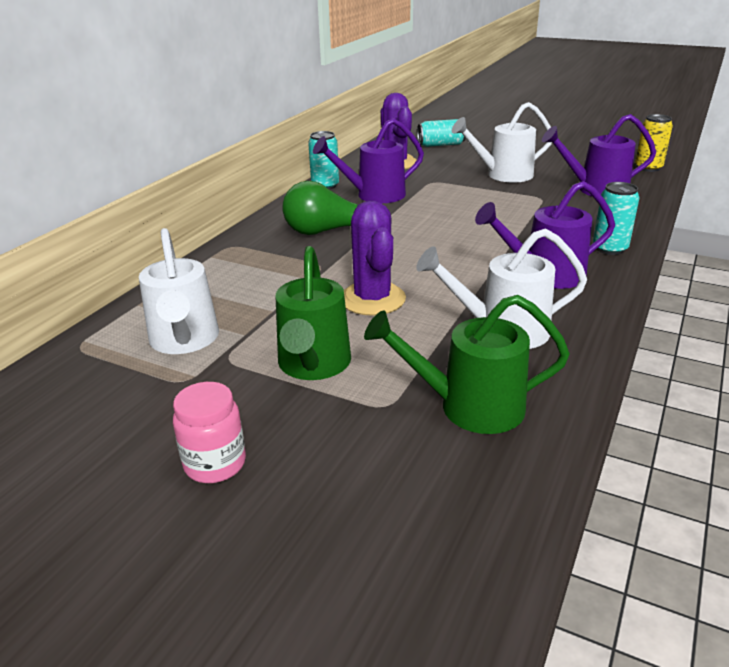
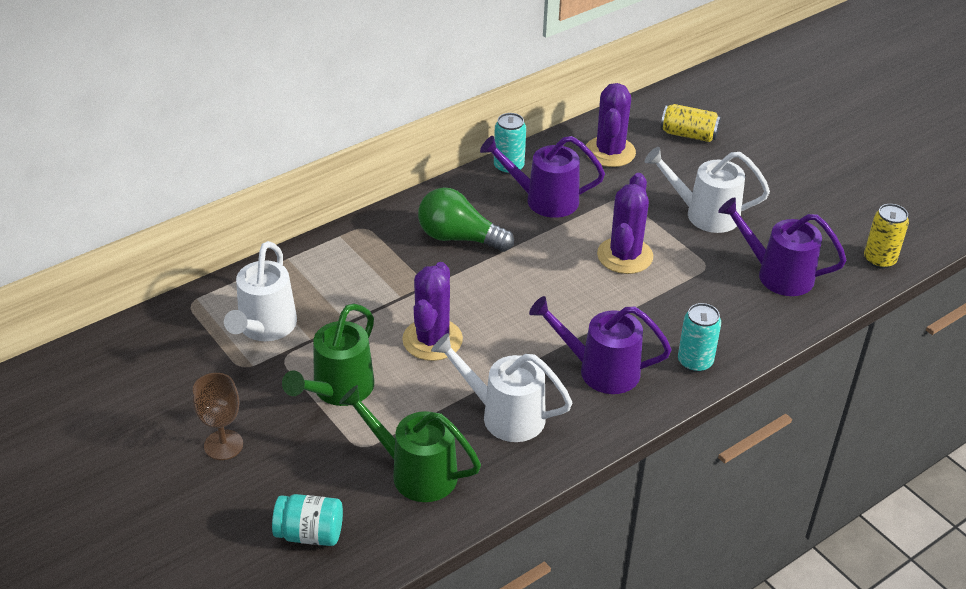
camera: 25 degrees right, 10 degrees up
pink jar [173,382,246,483] -> brown goblet [192,373,243,460]
turquoise can [417,119,466,147] -> yellow can [661,104,721,142]
none -> turquoise jar [272,494,343,546]
none -> purple cactus [597,173,653,274]

